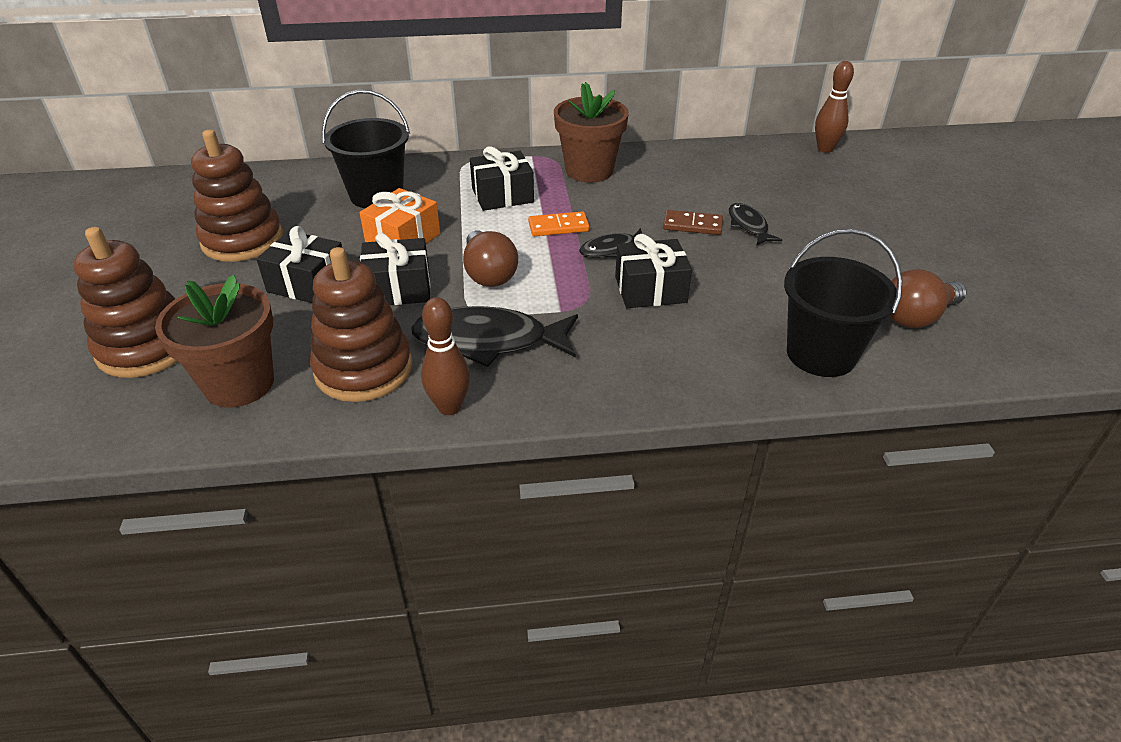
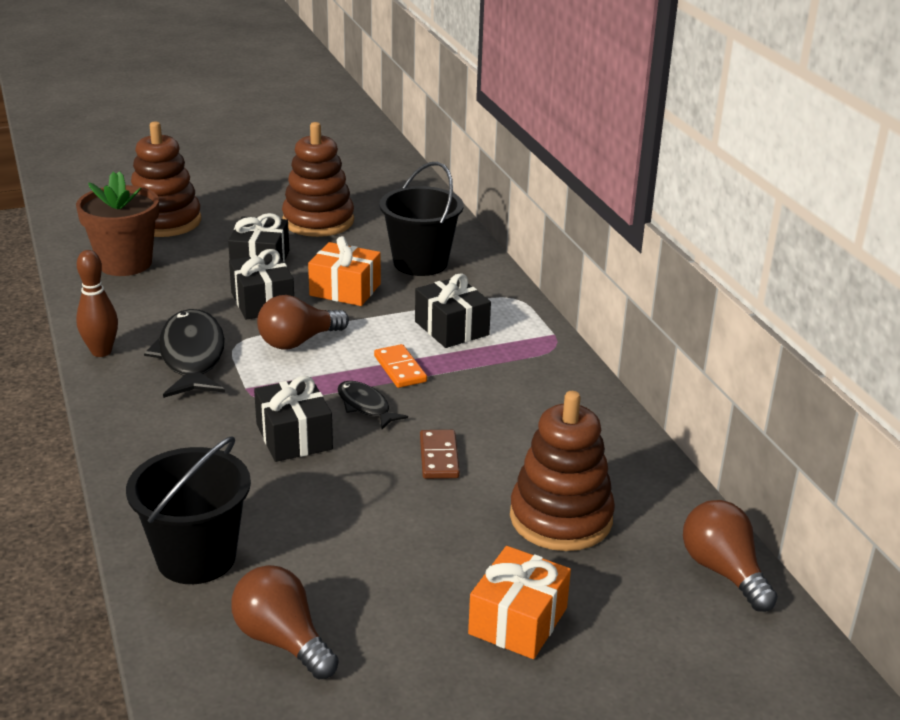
camera: 75 degrees right, 10 degrees down
brown stacking toy [310,247,412,402] -> brown stacking toy moved to [510,391,615,551]
brown flower pot [554,82,629,183] -> none
black fish [729,203,782,246] -> none
brown bowling pin [815,61,854,153] -> brown light bulb [683,500,778,612]
none -> orange gift [468,546,571,659]

